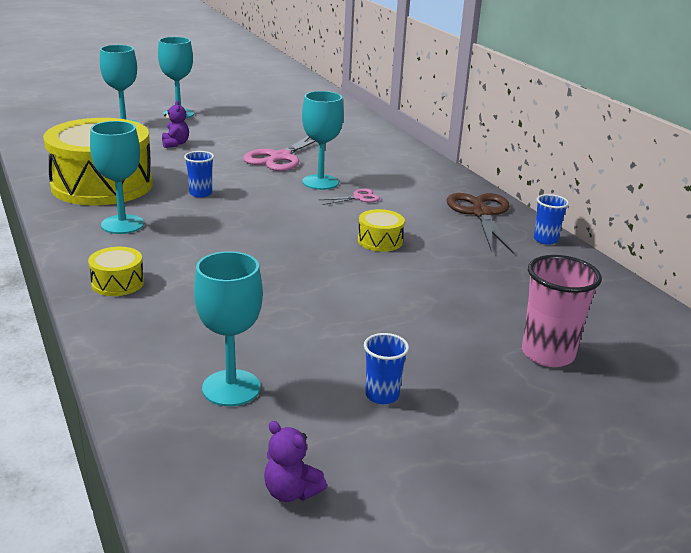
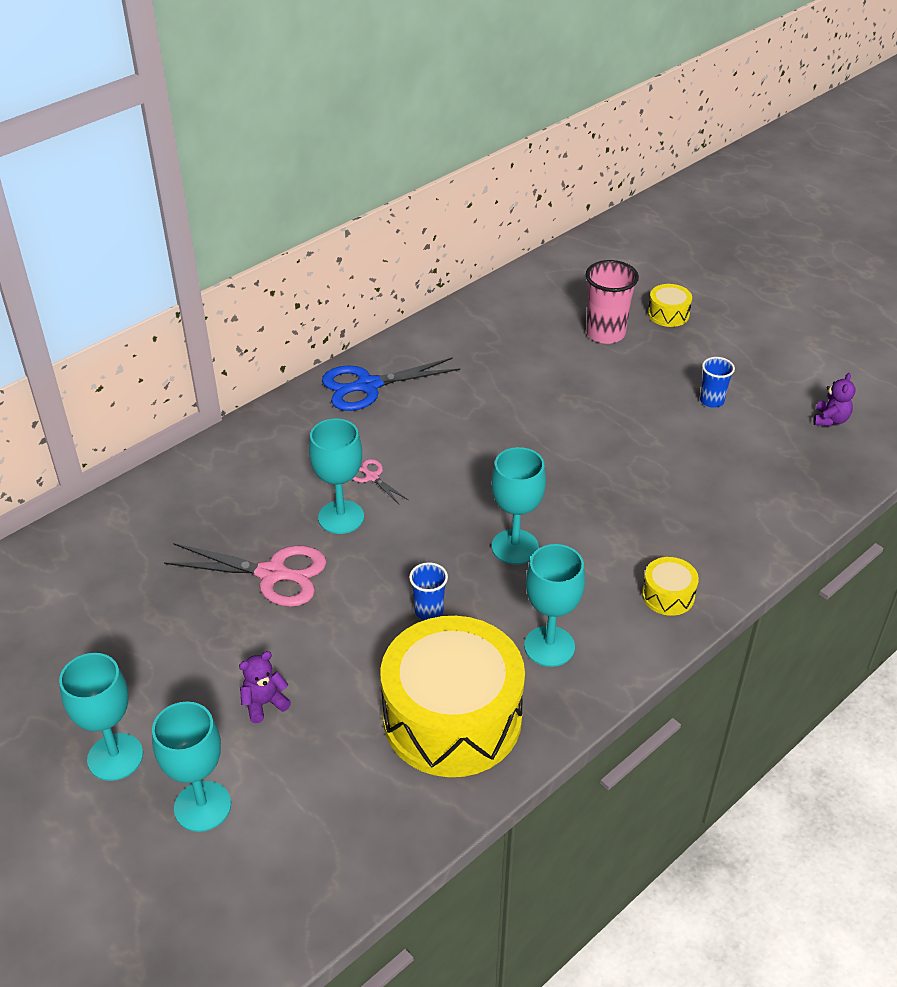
camera: 105 degrees left, 15 degrees up
turquoise goblet [194,251,263,406] -> turquoise goblet moved to [491,447,546,565]
yellow drum [358,209,405,252] -> yellow drum moved to [648,284,692,327]
brown scissors [447,193,514,254] -> blue scissors [322,357,460,411]
blue cup [534,194,569,245] -> none

